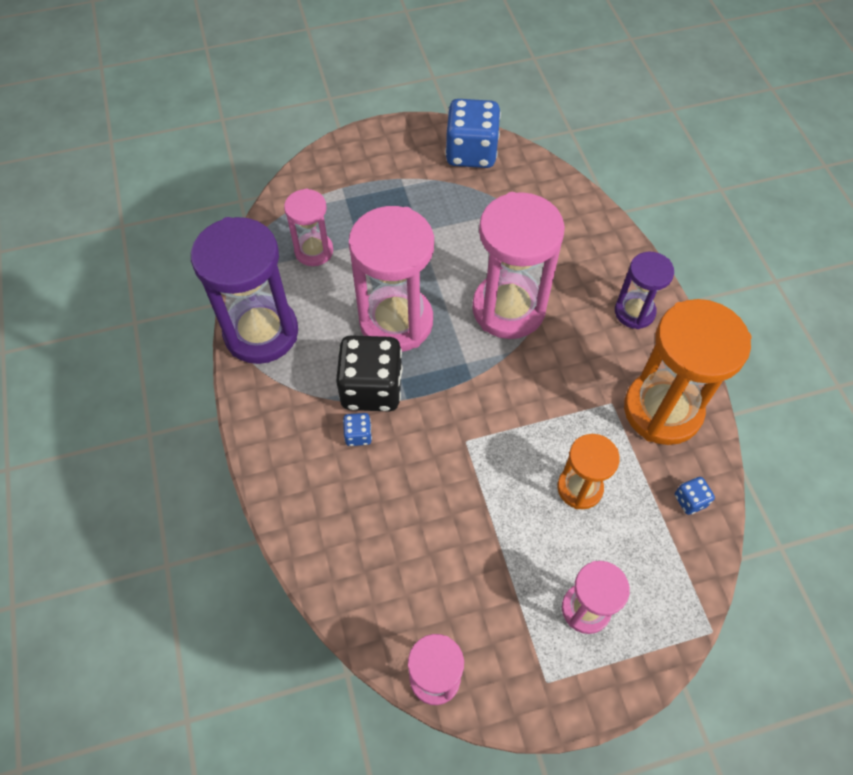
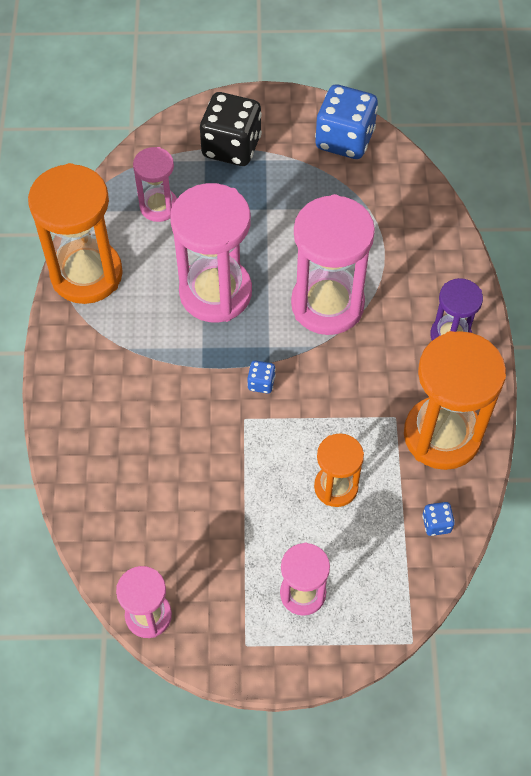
camera: 15 degrees right, 0 degrees up
purple hourglass [191,217,298,364] -> orange hourglass [28,163,123,304]
black dice [336,335,403,411] -> black dice moved to [200,92,262,166]
blue dice [343,413,372,446] -> blue dice moved to [247,360,276,394]

